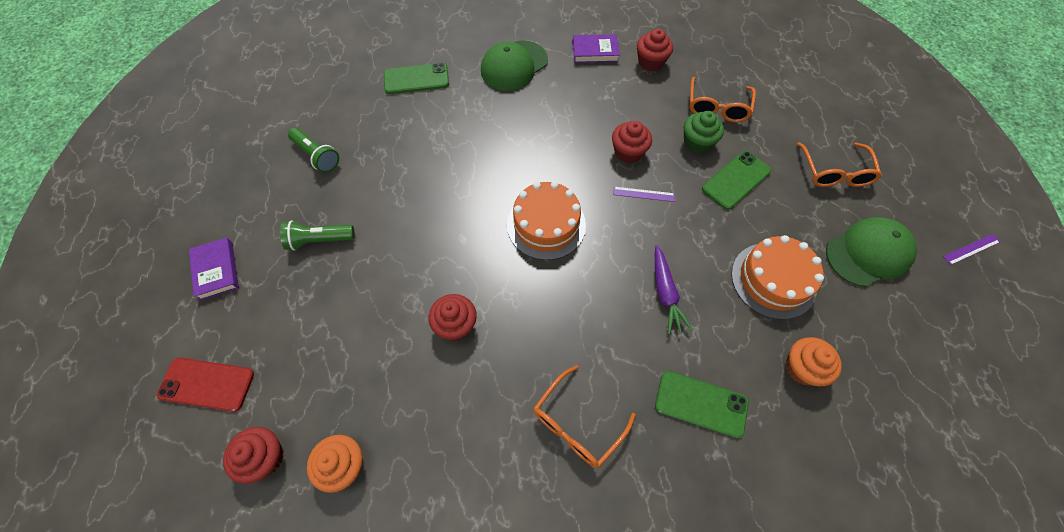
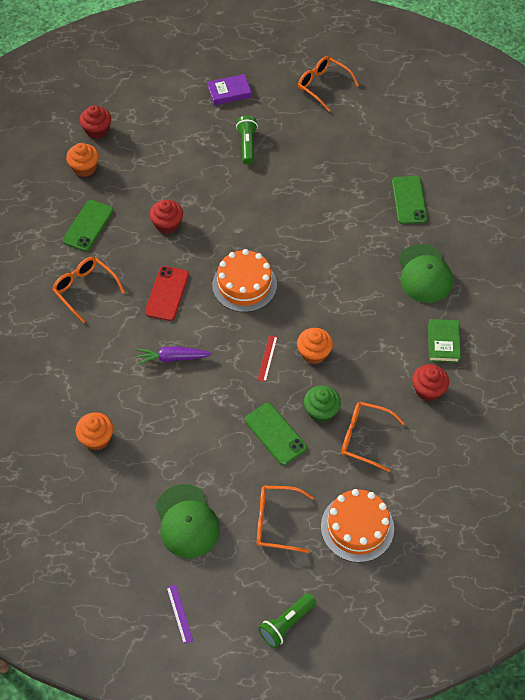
camera: 95 degrees right, 5 degrees down
red phone [157,358,254,412] -> red phone moved to [145,266,189,321]
green flashlight [288,128,339,173] -> green flashlight moved to [258,593,316,648]
green cap [481,40,548,91] -> green cap turned 150 degrees counterclockwise [399,244,453,303]
purple book [572,34,620,63] -> green book [428,319,461,363]
red cupcake [612,121,652,163] -> orange cupcake [297,328,333,364]
purple ruler [613,187,675,202] -> red ruler [257,335,277,382]
green phone [655,371,749,439] -> green phone moved to [63,200,114,251]
orange cake [731,235,824,320] -> orange cake moved to [321,489,394,563]
none -> orange glasses [298,56,359,112]

